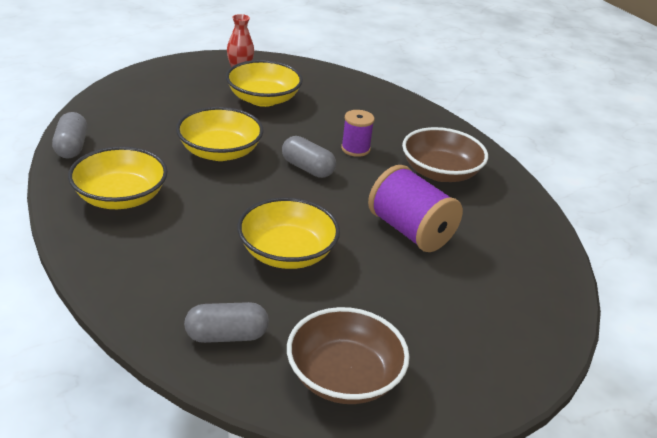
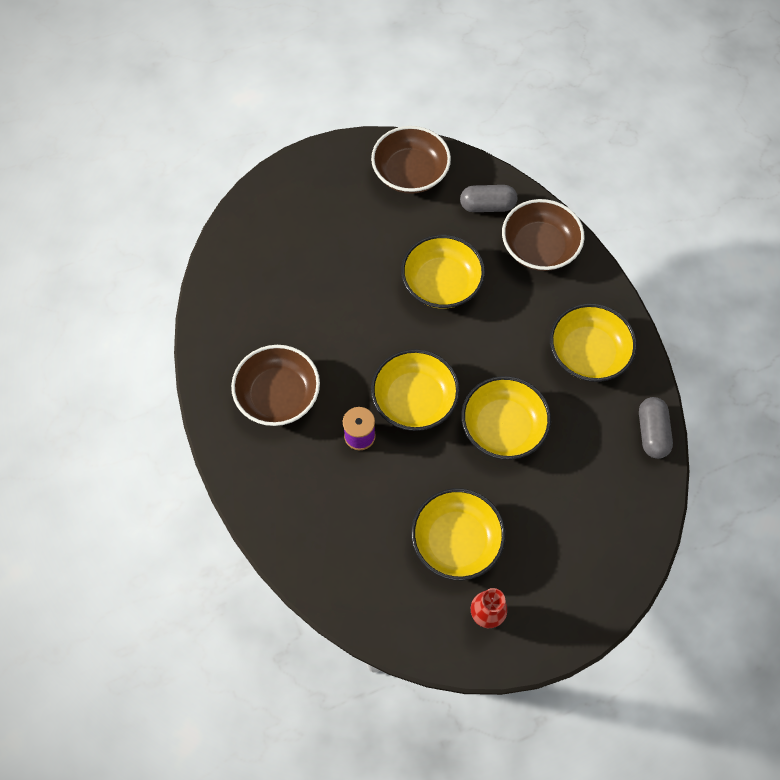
camera: 170 degrees left, 30 degrees up
grey capsule [282,136,336,178] -> yellow bowl [371,349,460,431]
purple spool [368,165,463,252] -> none
none -> brown bowl [502,199,584,271]

